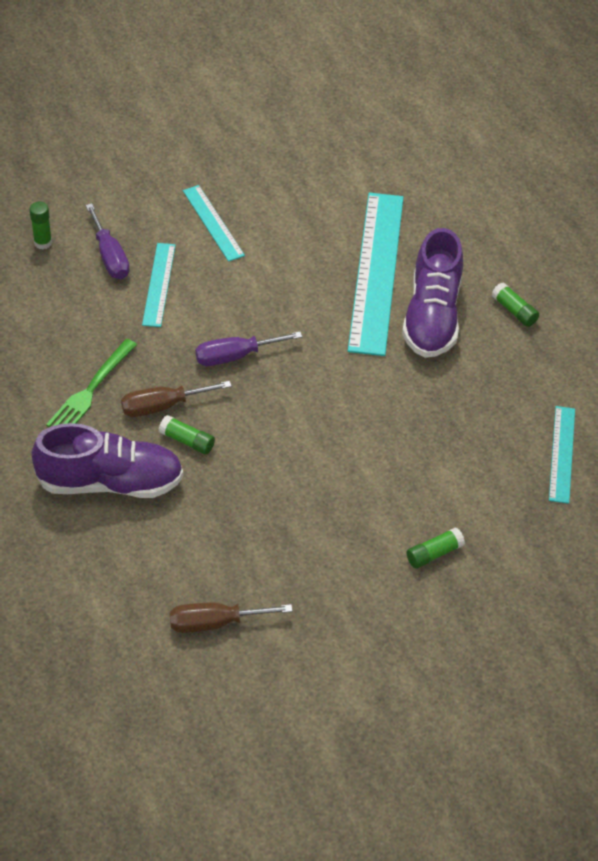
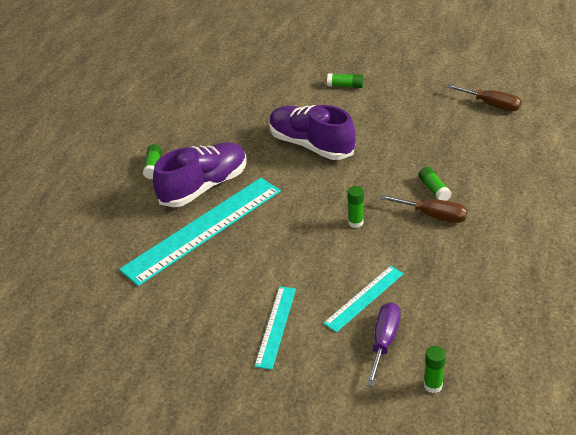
camera: 135 degrees left, 10 degrees down
purple shoe [31,423,183,498] -> purple shoe moved to [269,105,356,160]
green fork [46,339,137,427] -> none
purple screwdriver [195,332,302,366] -> green glue stick [347,186,364,228]
turquoise ruler [549,406,575,504] -> none

